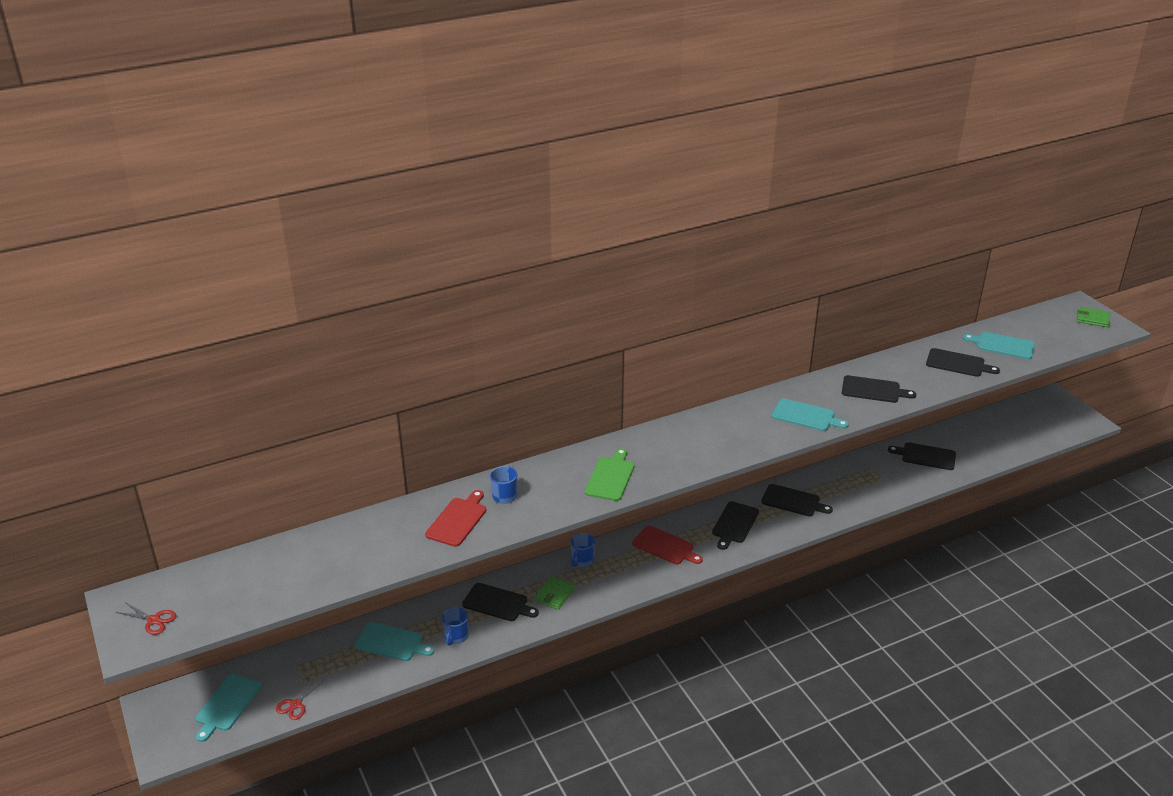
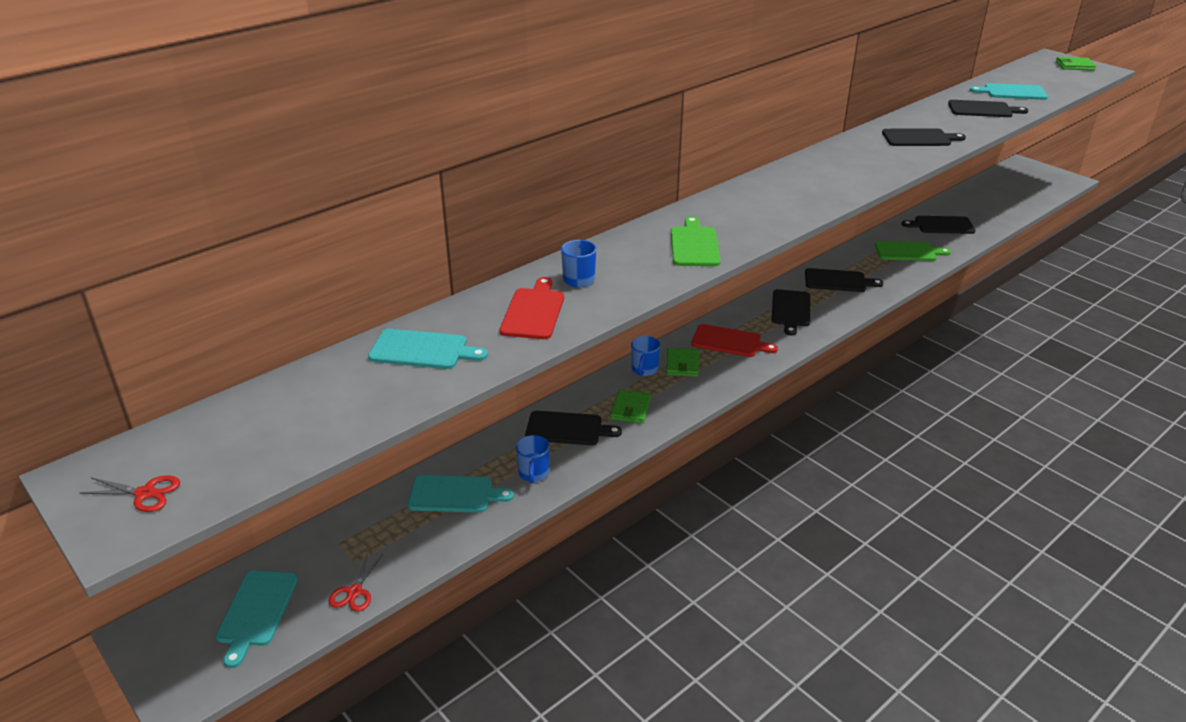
camera: 15 degrees left, 0 degrees up
turquoise cutting board [772,398,849,431] -> turquoise cutting board moved to [368,329,488,369]
none -> green wallet [666,348,699,377]
none -> green cutting board [875,241,951,261]

